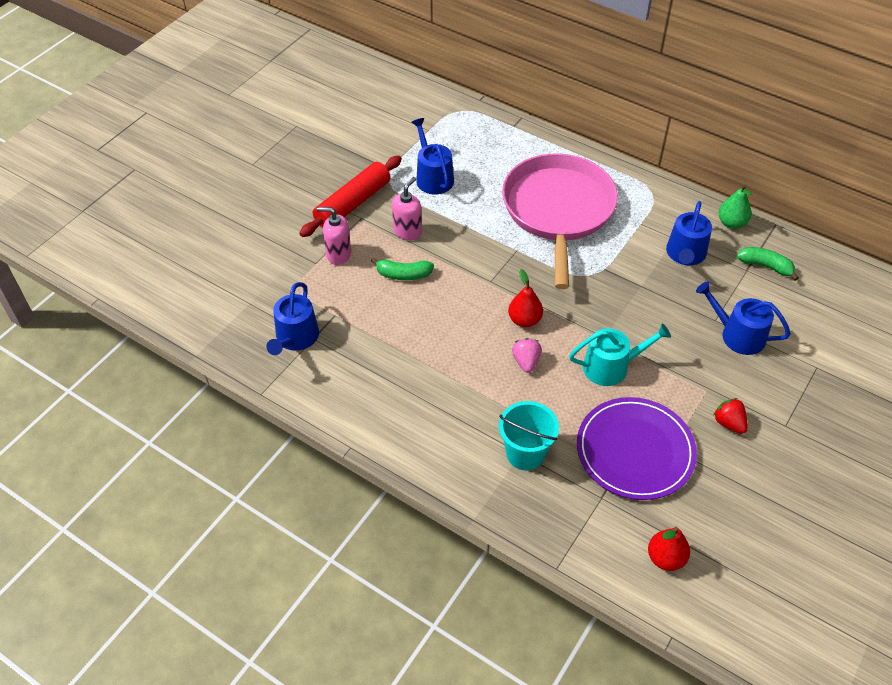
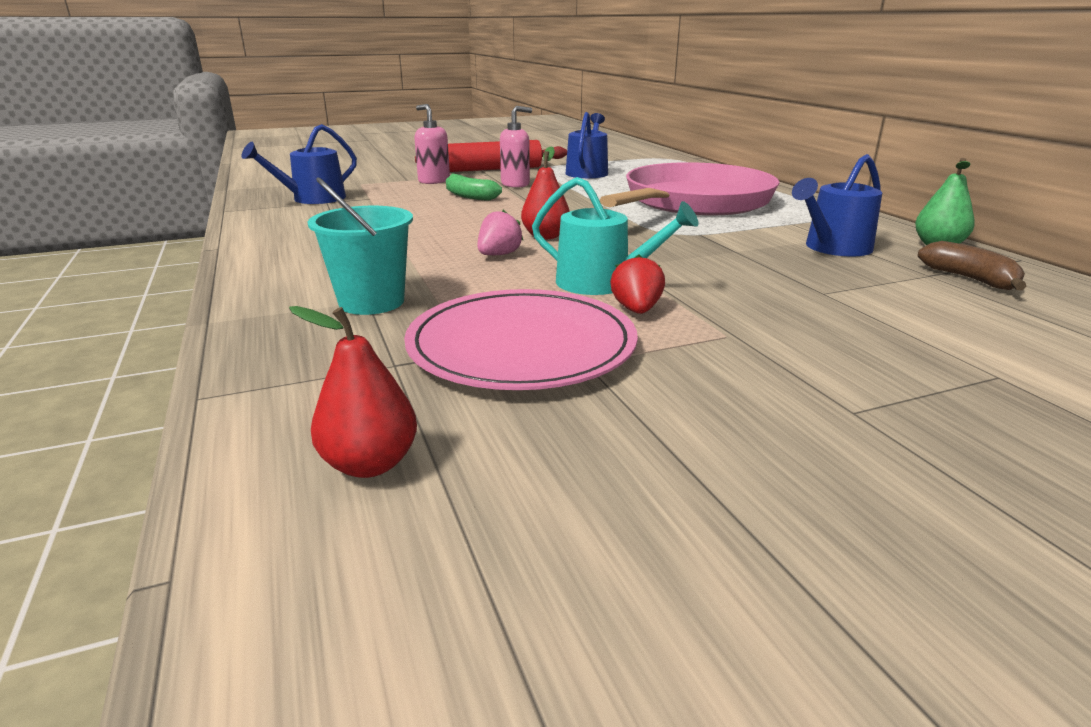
camera: 35 degrees right, 25 degrees down
purple plate [577,397,697,500] -> pink plate [404,289,638,390]
blue watering can [696,282,791,355] -> none
red strawberry [713,398,748,434] -> red strawberry moved to [610,255,665,314]
green banana [737,247,799,281] -> brown banana [918,241,1026,290]

